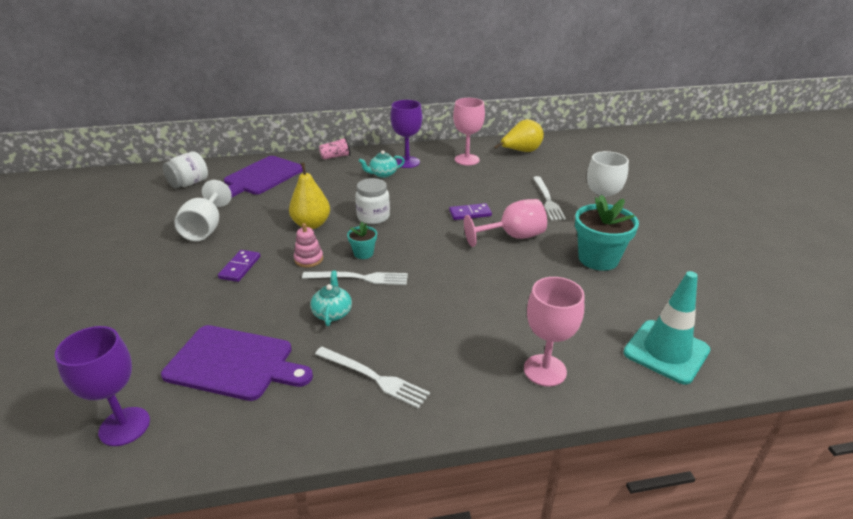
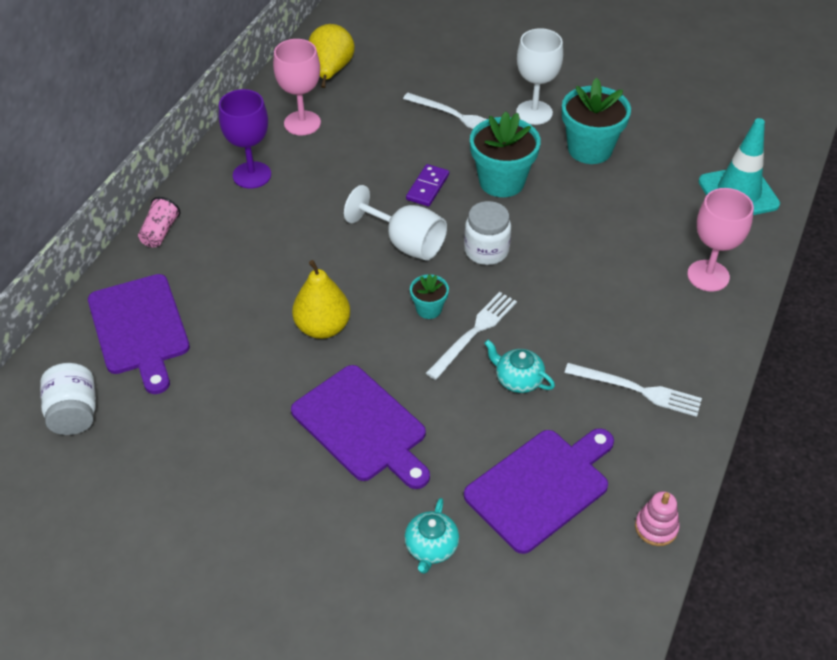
camera: 55 degrees left, 15 degrees up
purple goblet [55,326,150,446] -> none
white goblet [174,180,232,241] -> white goblet moved to [344,185,447,260]
purple domino [218,250,260,282] -> purple cutting board [291,365,430,489]
pink stacking toy [294,223,323,268] -> pink stacking toy moved to [635,491,680,546]
white fork [315,347,430,409] -> white fork turned 45 degrees clockwise [565,363,702,417]
white jar [355,178,390,224] -> white jar moved to [464,201,511,265]
turquoise teapot [359,150,405,178] -> turquoise teapot moved to [404,498,459,574]
pink goblet [464,199,547,247] -> turquoise flower pot [470,111,541,197]

